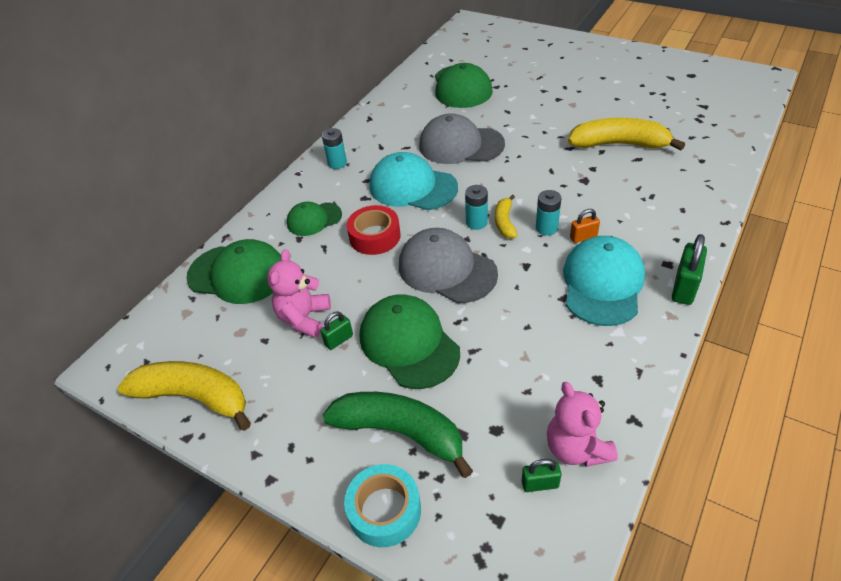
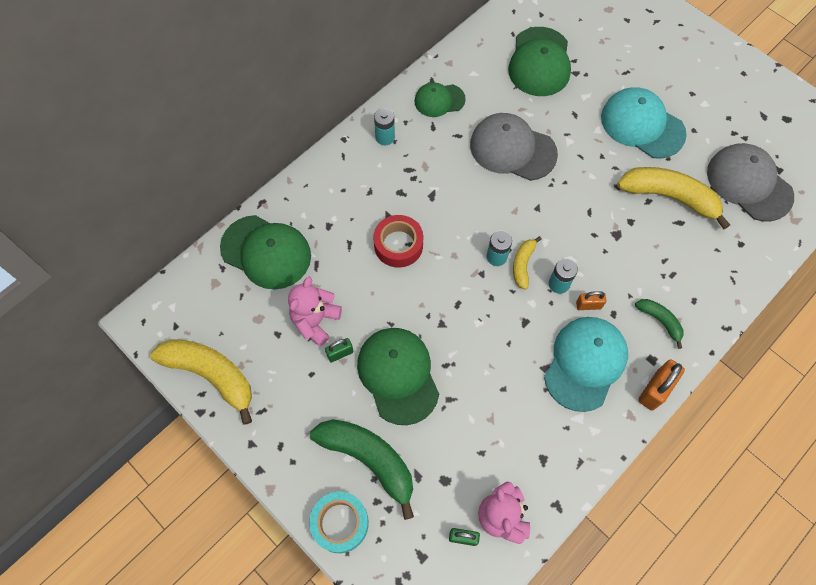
camera: 10 degrees right, 20 degrees up
green cap [287,202,342,236] -> green cap moved to [415,82,466,117]
turquoise cap [369,152,458,210] -> turquoise cap moved to [601,87,687,159]
grey cap [399,228,498,303] -> grey cap moved to [707,143,794,221]
green padlock [672,234,707,305] -> orange padlock [638,359,685,410]
none -> green banana [635,299,684,349]

